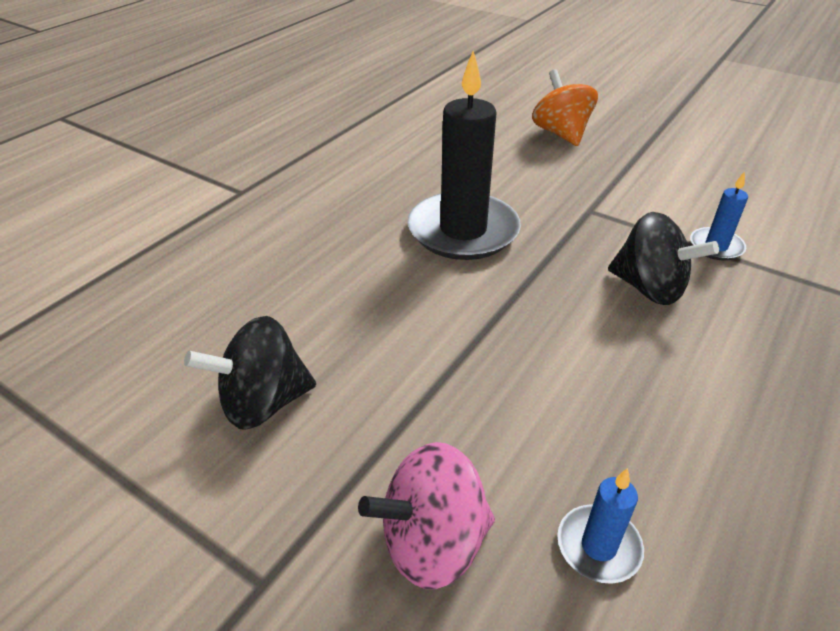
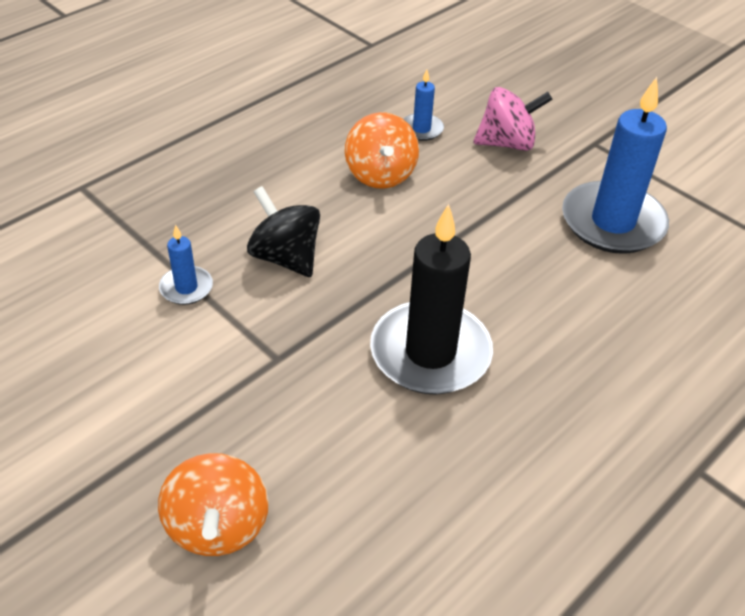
camera: 170 degrees left, 5 degrees up
black spinning top [184,316,316,430] -> blue candle [562,77,669,254]
none -> orange spinning top [345,112,419,189]

